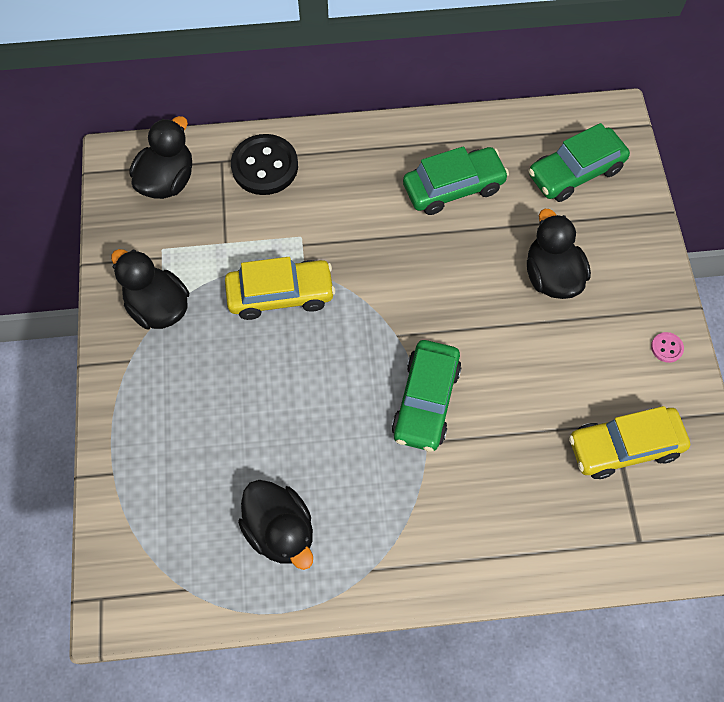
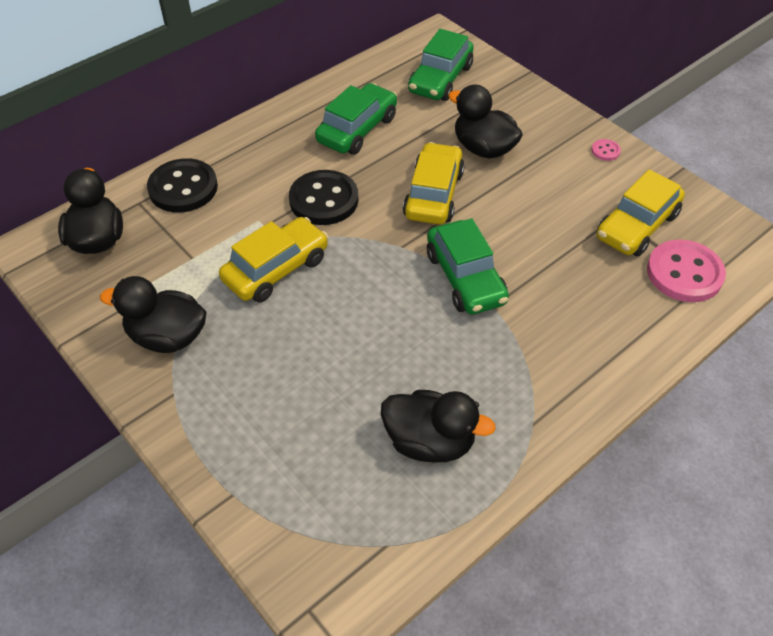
camera: 35 degrees left, 15 degrees down
none -> black button [289,170,359,225]
none -> yellow car [403,142,465,225]
none -> pink button [647,239,726,302]

